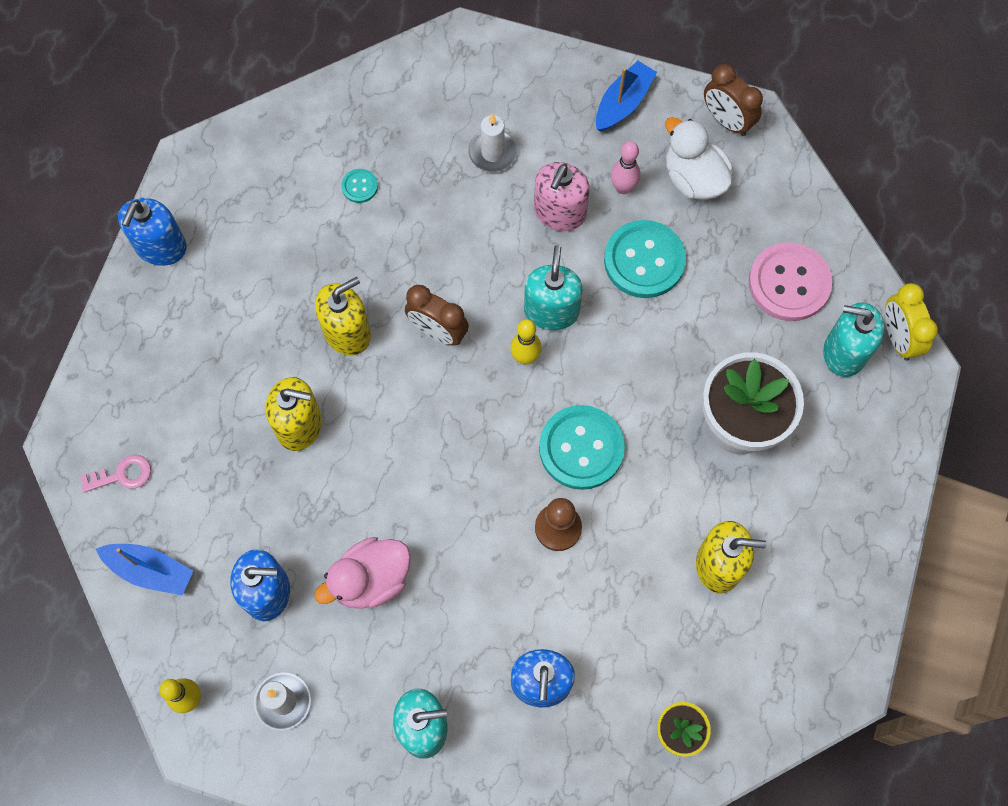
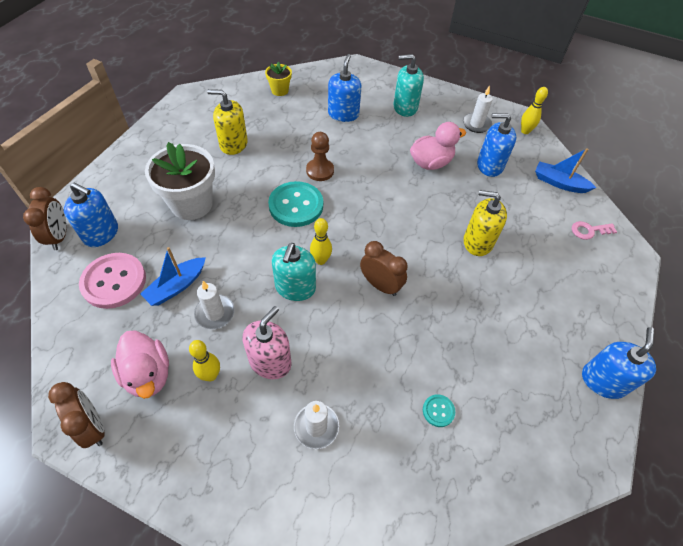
camera: 175 degrees left, 15 degrees down
yellow soap dispenser [315,277,371,356] -> none
blue boat [596,61,657,132] -> blue boat moved to [140,247,206,306]
turquoise button [604,220,686,298] -> white candle [194,281,235,329]
pink bowling pin [611,141,640,194] -> yellow bowling pin [189,340,220,381]
white duck [665,117,732,200] -> pink duck [111,330,169,399]
turquoise soap dispenser [823,302,885,377] -> blue soap dispenser [64,183,118,247]
yellow clock [885,283,938,361] -> brown clock [23,187,67,250]

